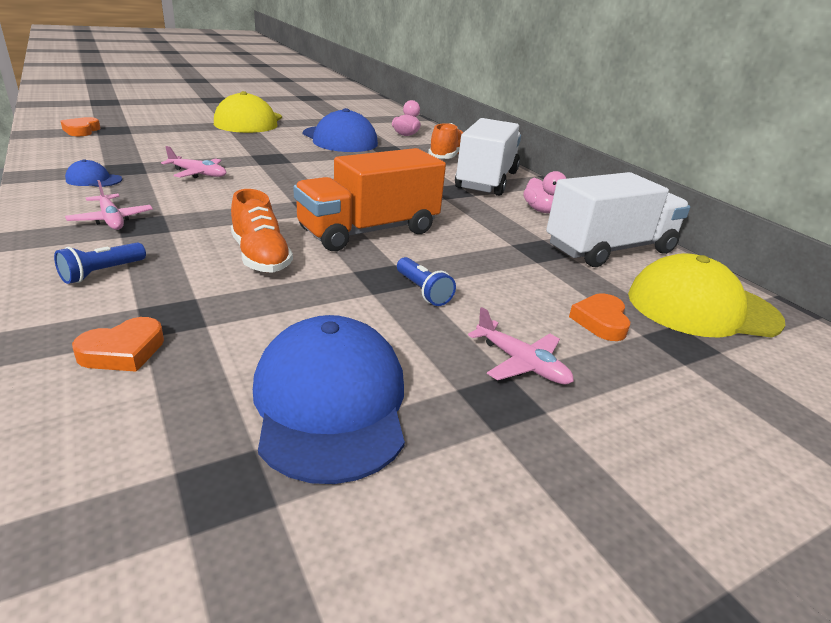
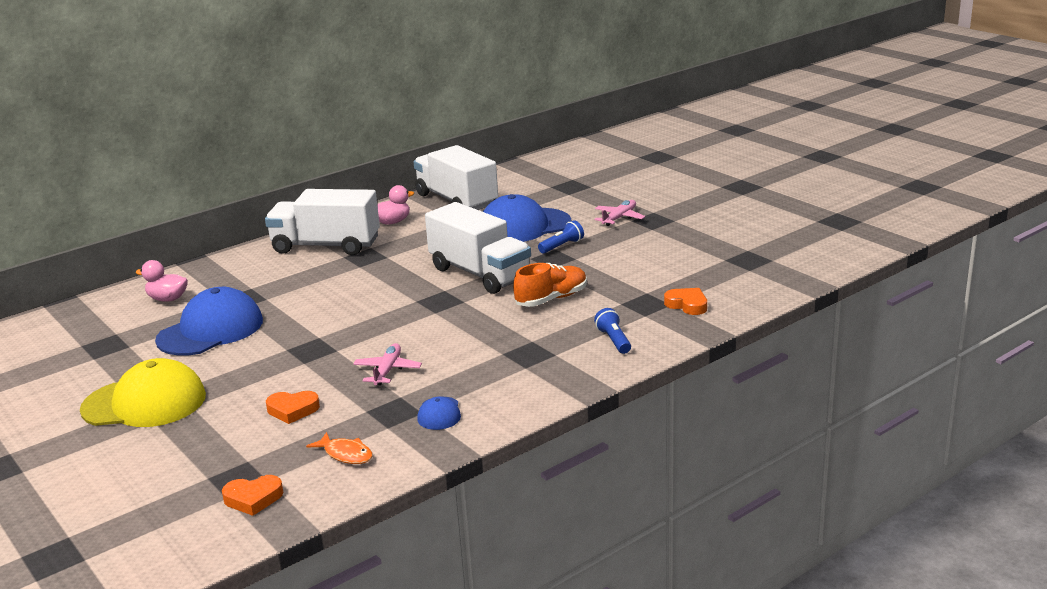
camera: 95 degrees left, 5 degrees down
blue flashlight [54,242,146,284] -> blue flashlight turned 135 degrees counterclockwise [594,308,631,354]
pink plane [65,180,153,230] -> none
blue cap [253,315,405,484] -> blue cap moved to [483,194,571,242]
orange truck [293,148,446,251] -> white truck [425,202,531,294]
orange shoe [428,123,464,159] -> none
orange heart [569,293,630,341] -> orange heart moved to [266,391,320,424]
yellow cap [628,253,785,338] -> none
none -> orange fish [306,432,373,464]

